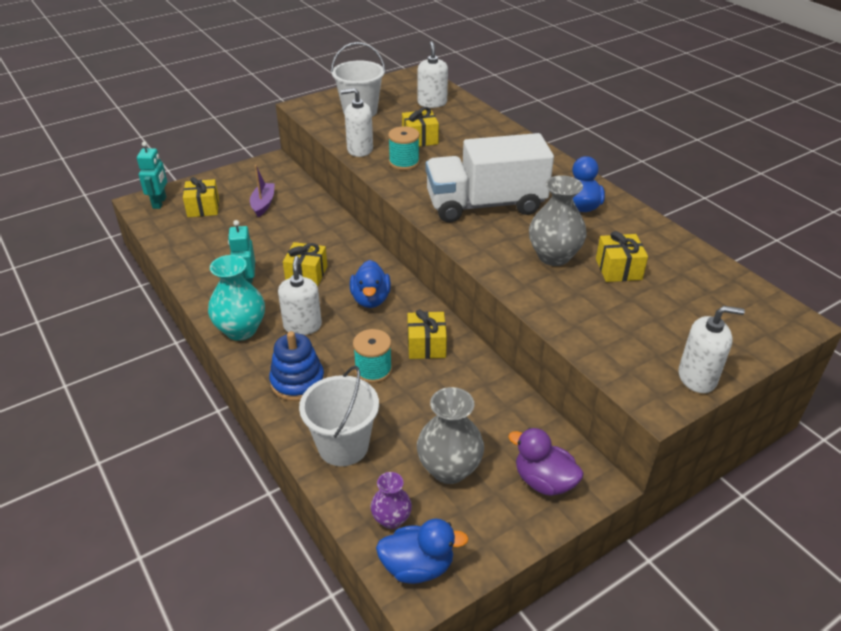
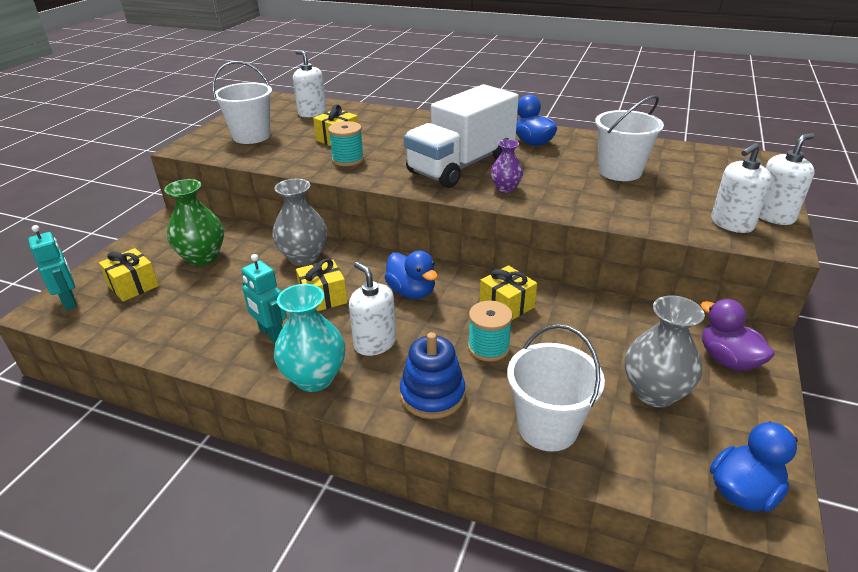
camera: 35 degrees left, 5 degrees down
purple boat [250,165,275,217] -> green vase [164,179,224,266]
white soap dispenser [341,88,373,157] -> white soap dispenser moved to [711,143,772,233]
purple vase [371,472,412,529] -> purple vase moved to [491,139,523,193]
purple duck [508,428,584,496] -> purple duck turned 60 degrees clockwise [701,299,775,371]
grey vase [529,175,587,266] -> grey vase moved to [272,179,327,266]
yellow gift [596,231,648,282] -> white bucket [595,95,664,181]

